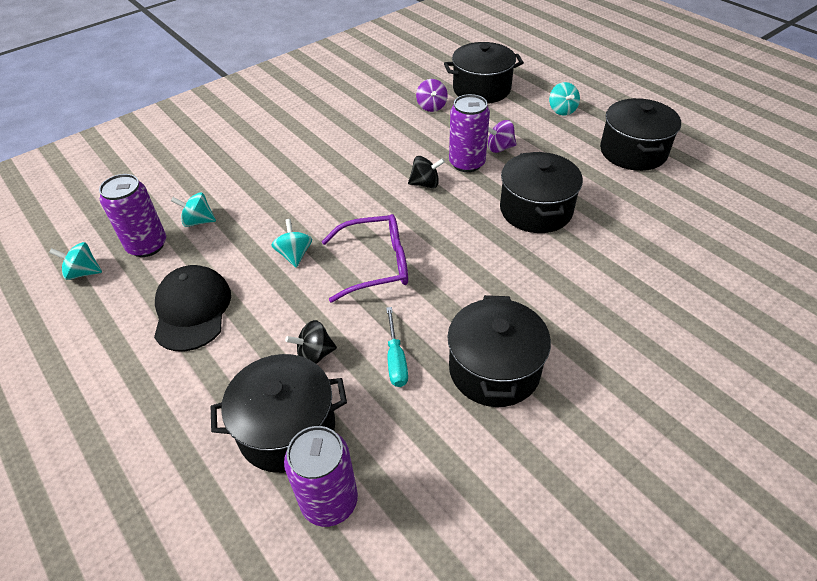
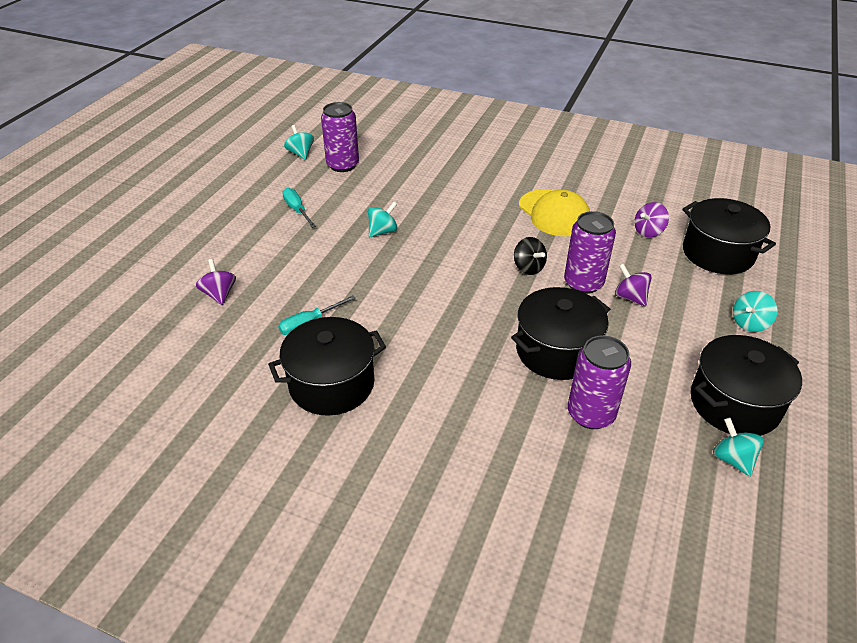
camera: 60 degrees right, 5 degrees down
black cap [154,265,231,351] -> turquoise screwdriver [282,188,316,228]
turquoise spinning top [171,192,216,227] -> turquoise spinning top moved to [713,418,764,477]
black pot [211,354,347,473] -> purple spinning top [196,259,236,305]
purple can [284,426,358,527] -> purple can moved to [568,335,631,429]
black spinning top [285,320,337,364] -> none
purple glasses [322,214,408,302] -> none
none -> yellow cap [519,189,590,236]

